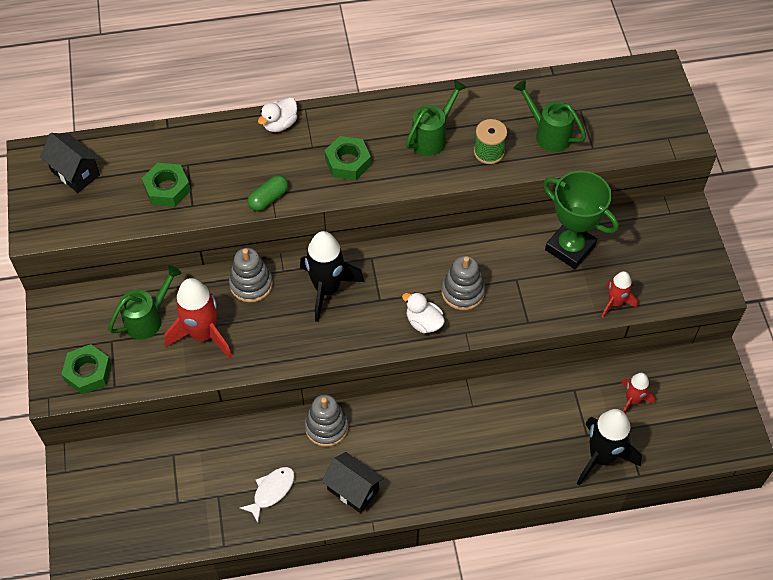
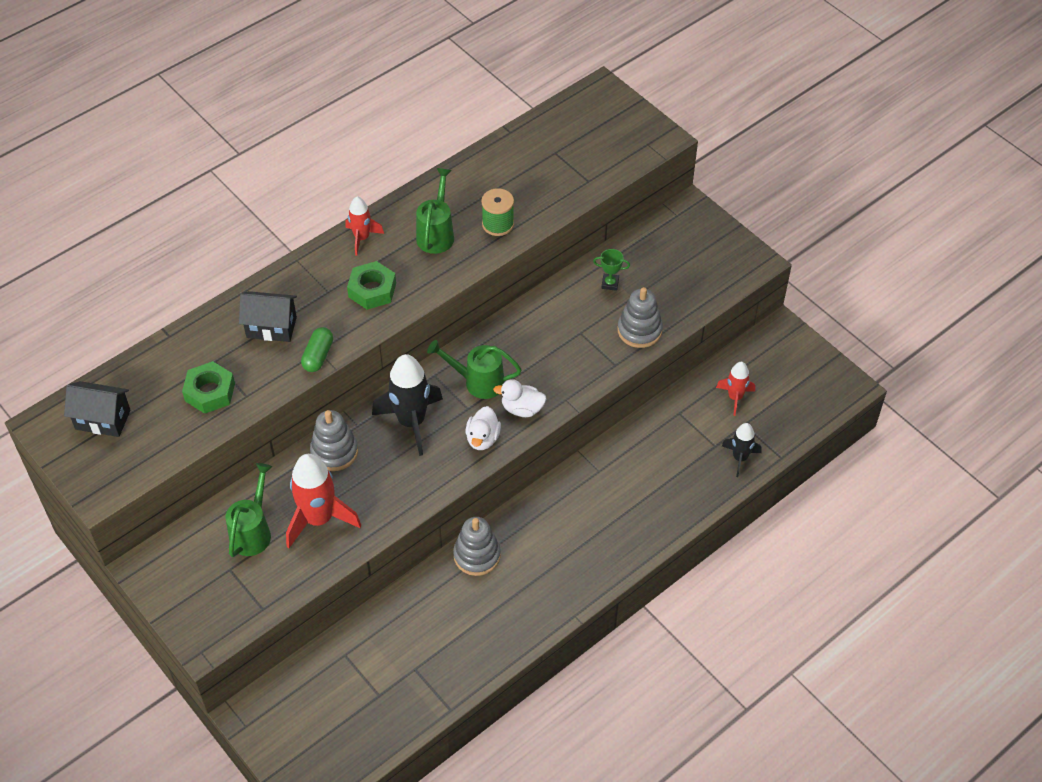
camera: 30 degrees left, 5 degrees down
green nut [61,344,112,394] -> none
white fish [240,467,295,523] -> none
white duck [258,97,297,132] -> white duck moved to [466,406,501,450]
black house [322,452,384,513] -> black house moved to [239,291,297,342]
grey stacking toy [442,256,485,310] -> grey stacking toy moved to [618,287,663,348]
green watering can [513,80,586,152] -> green watering can moved to [427,340,522,399]
green trophy [543,171,619,269] -> green trophy [593,249,630,291], size x0.41
black rocket [577,409,642,486] -> black rocket [722,423,761,477], size x0.57
red rocket [602,271,638,318] -> red rocket moved to [345,196,384,256]

